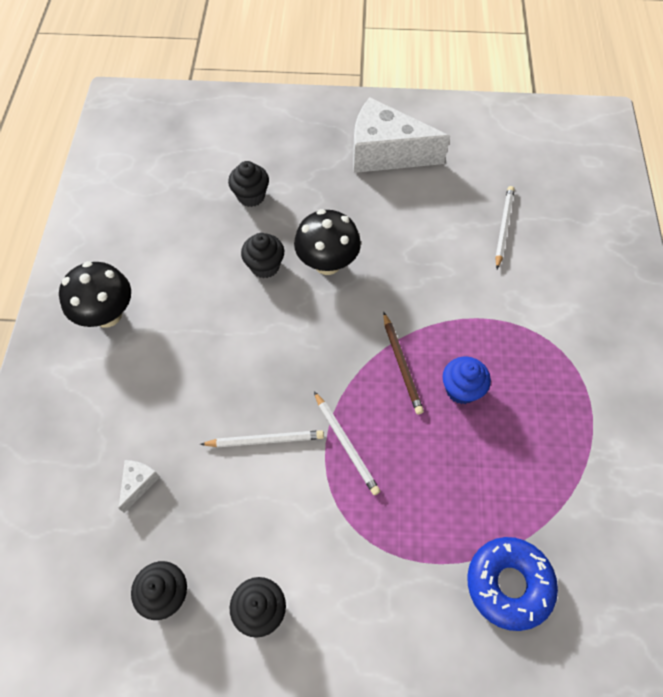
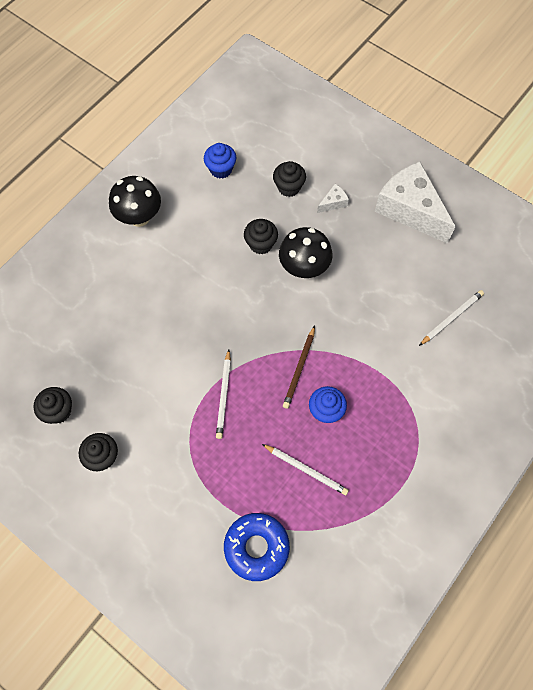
camera: 35 degrees right, 5 degrees up
white cheese [118,460,160,513] -> white cheese moved to [317,184,349,213]
white pencil [200,430,324,447] -> white pencil moved to [262,444,349,495]
none -> blue cupcake [204,143,236,179]

